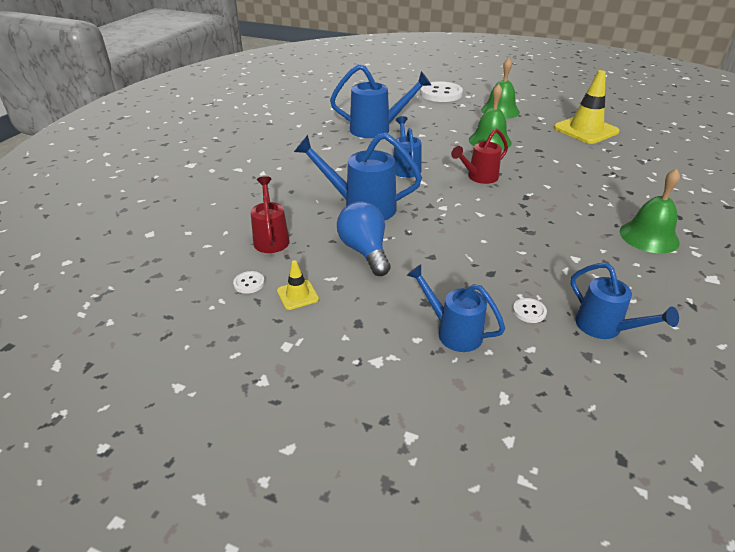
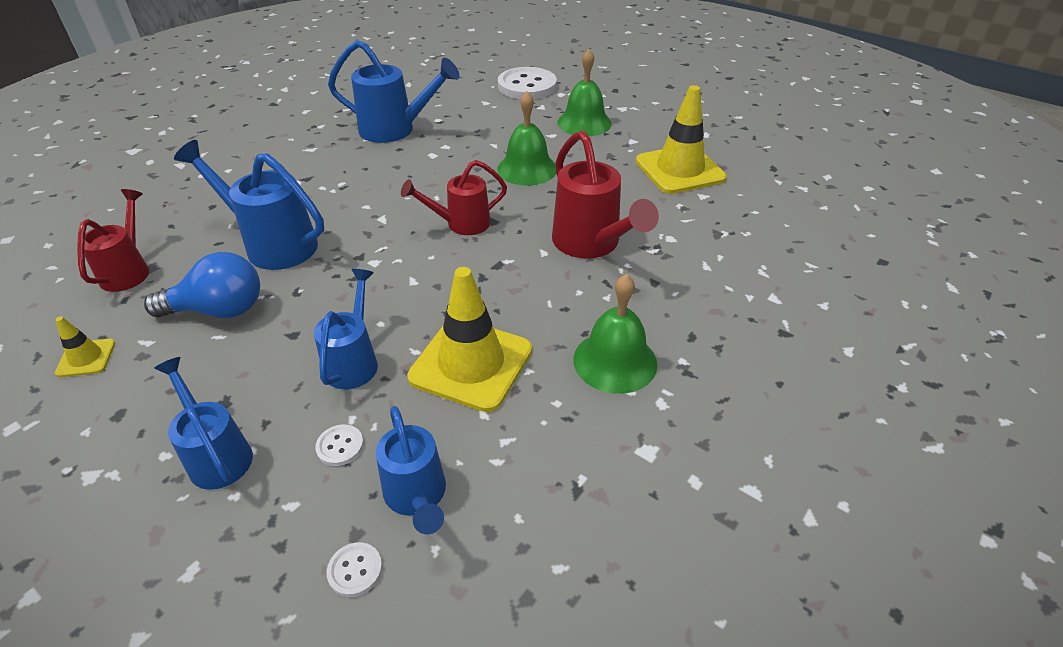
camera: 15 degrees right, 5 degrees up
white button [233,271,265,294] -> white button moved to [327,542,382,597]
blue light bulb [337,201,391,276] -> blue light bulb turned 90 degrees clockwise [144,252,260,318]
blue watering can [393,116,422,178] -> blue watering can moved to [314,269,378,389]
none -> yellow traffic cone [407,267,532,412]
none -> red watering can [552,131,659,259]

